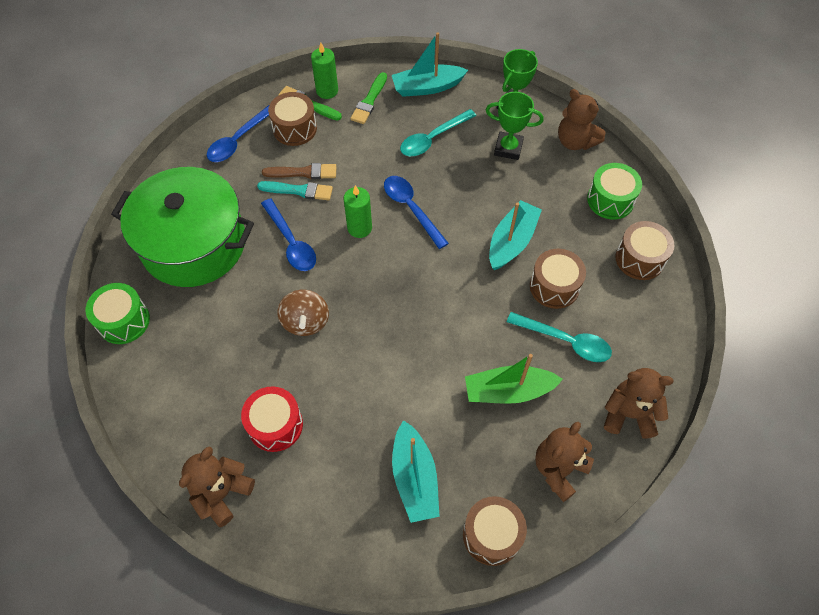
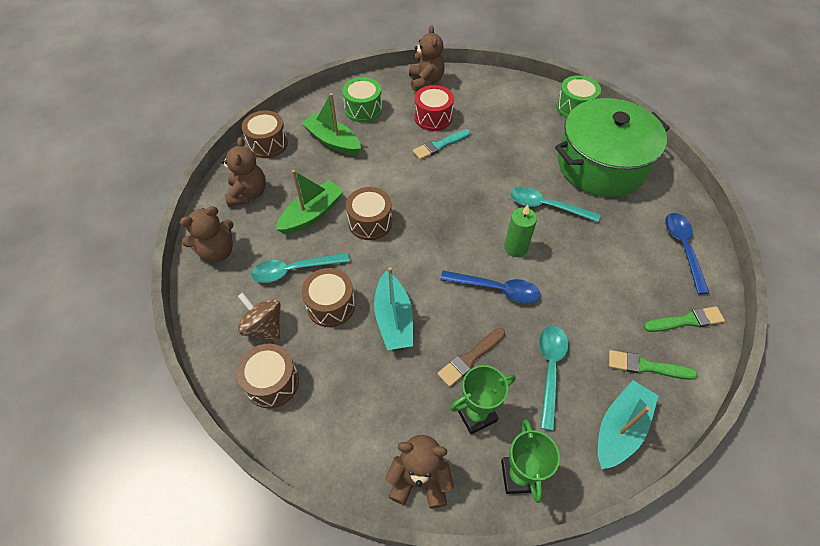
camera: 140 degrees right, 5 degrees down
turquoise brush [257,181,333,200] -> turquoise brush moved to [413,129,470,160]
blue spoon [261,198,316,271] -> turquoise spoon [511,187,600,222]
brown brush [262,163,337,179] -> brown brush moved to [437,328,505,387]
brown drum [268,92,317,146] -> brown drum moved to [346,187,392,240]
brown spinning top [277,290,329,336] -> brown spinning top moved to [237,293,281,342]
green candle [311,43,338,99] -> none
green brush [350,72,387,124] -> green brush turned 60 degrees counterclockwise [609,350,697,380]
turquoise boat [392,420,440,523] -> green boat [301,93,361,155]
green drum [587,163,642,220] -> green drum moved to [342,77,382,123]

